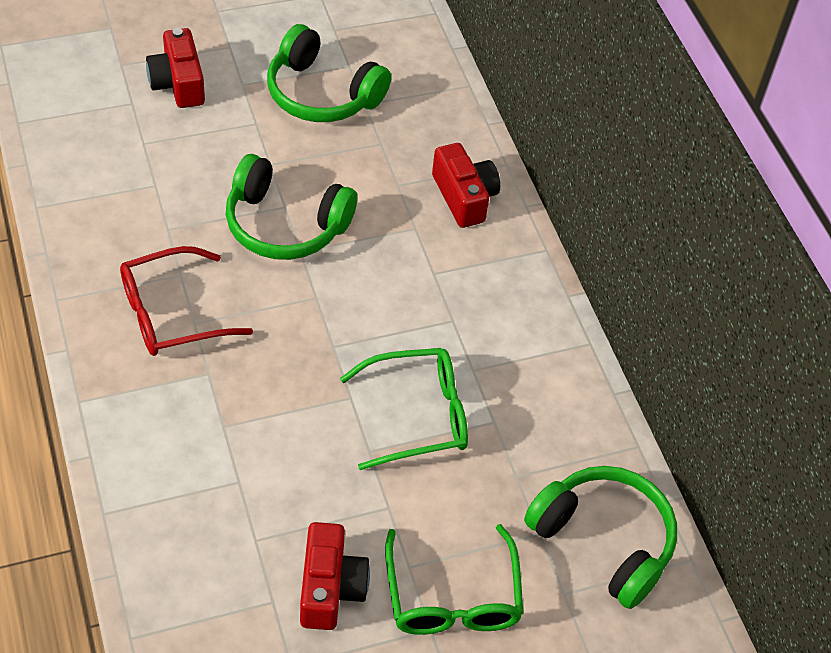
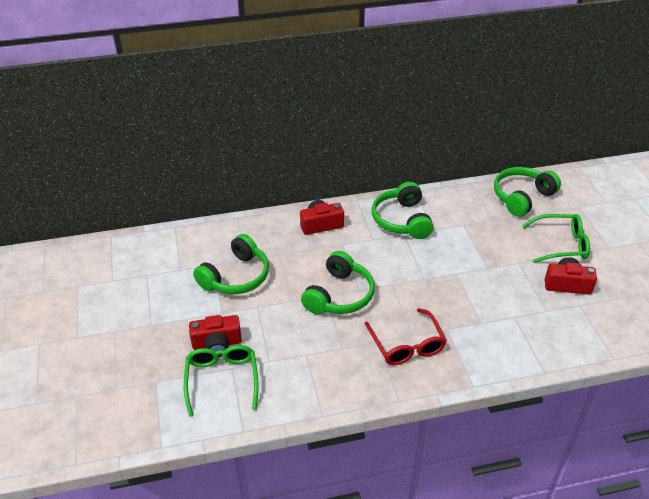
camera: 80 degrees left, 10 degrees down
green glasses [340,348,468,470] -> green glasses moved to [184,345,258,416]
none -> green headphones [372,182,433,239]

